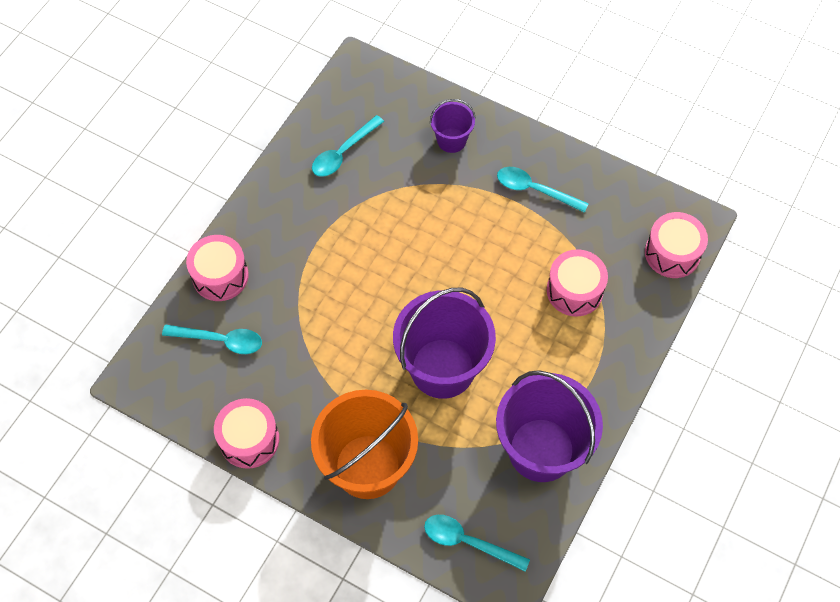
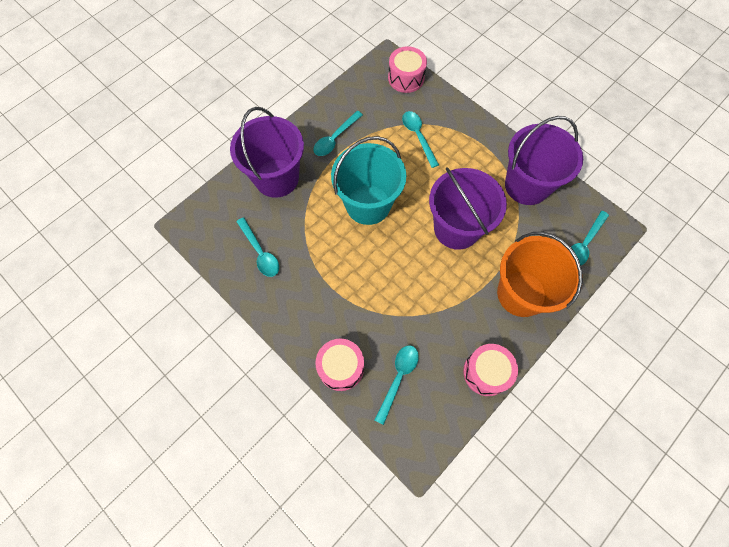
camera: 75 degrees left, 5 degrees up
purple bucket [430,99,476,153] -> purple bucket [230,107,304,198], size x2.02
pink drum [547,250,608,316] -> turquoise spoon [402,111,439,168]
none -> turquoise bucket [331,136,406,225]

